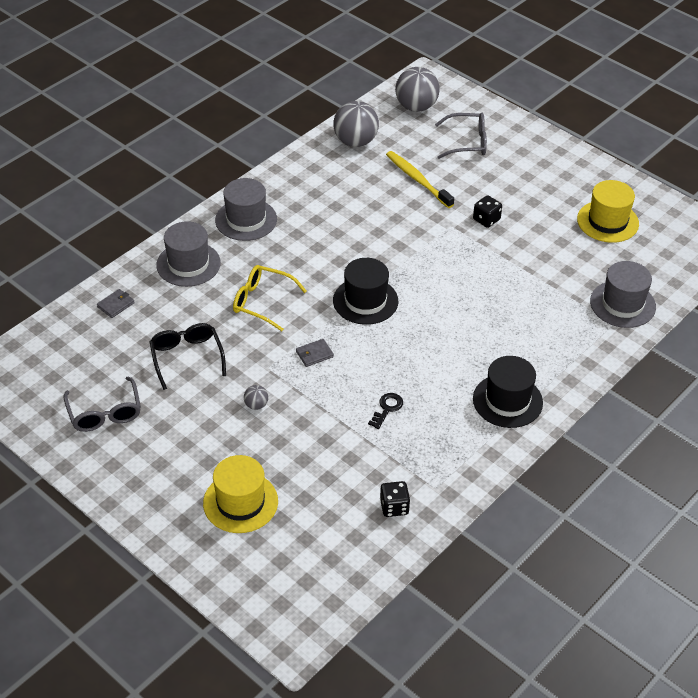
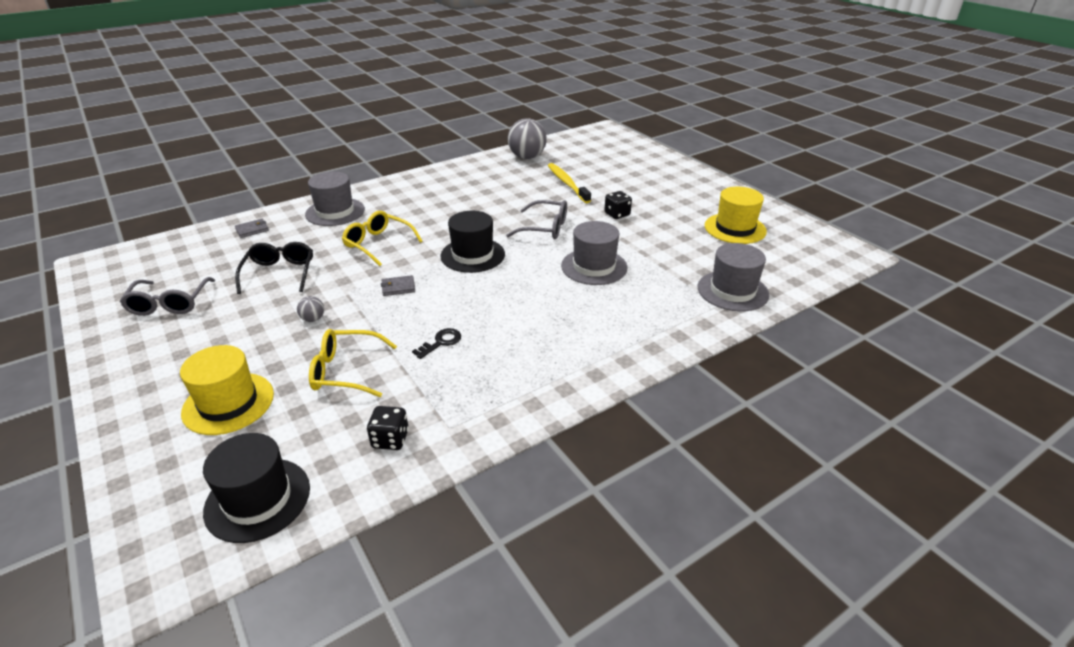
camera: 15 degrees right, 10 degrees down
grey hat [215,178,277,241] -> grey hat moved to [561,221,628,285]
grey ball [395,67,440,112] -> none
grey glasses [435,113,487,159] -> grey glasses moved to [506,200,567,239]
black hat [473,356,543,428] -> black hat moved to [203,433,310,543]
none -> yellow glasses [309,329,397,397]

